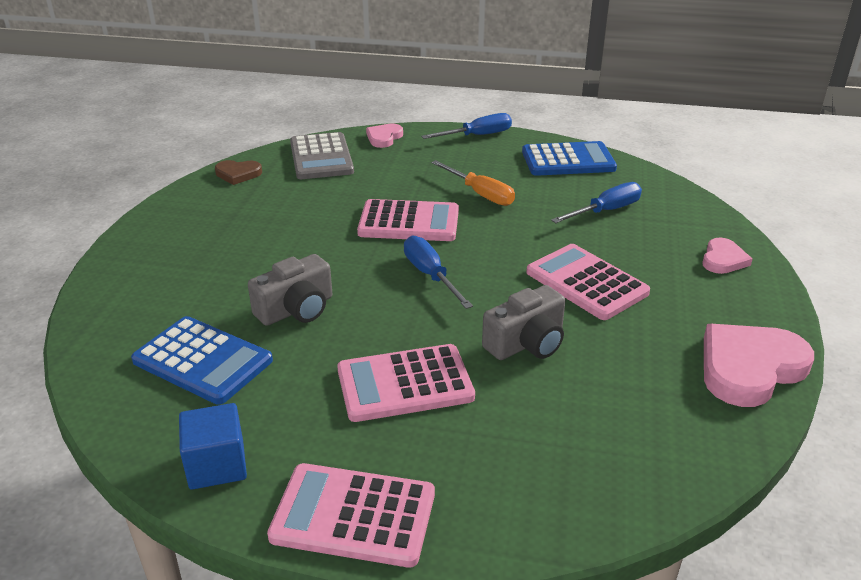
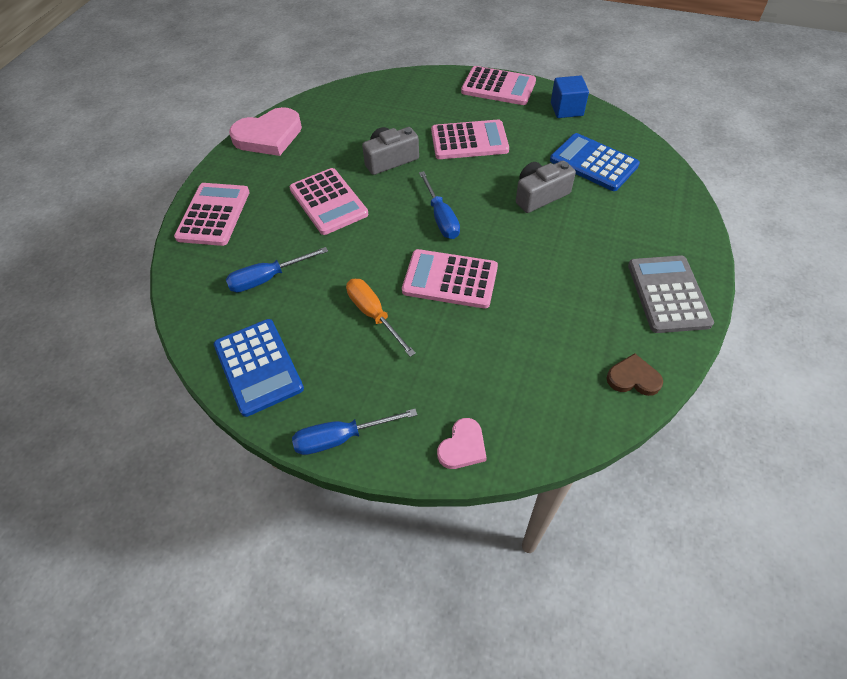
camera: 170 degrees left, 20 degrees up
grey calculator [290,132,354,179] -> grey calculator moved to [628,255,714,333]
blue calculator [522,141,617,176] -> blue calculator turned 120 degrees counterclockwise [214,319,304,417]
pink heart [702,238,752,274] -> pink calculator [174,183,250,246]

